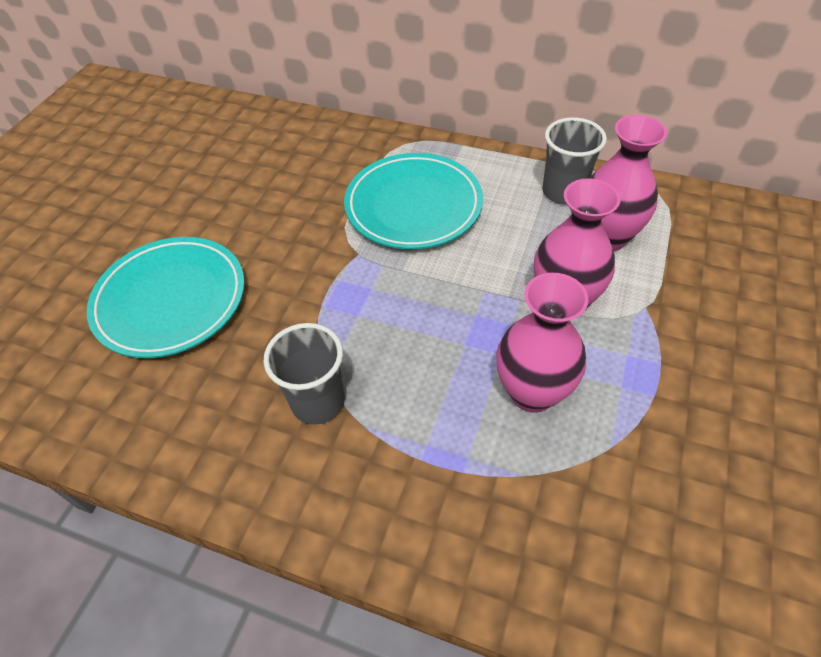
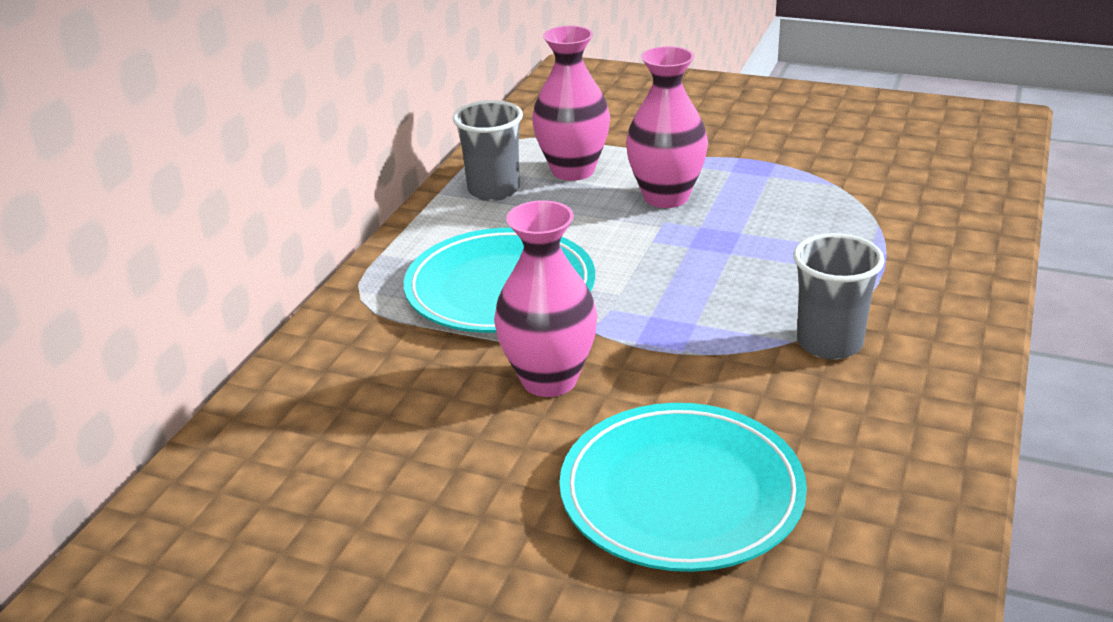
camera: 90 degrees left, 20 degrees down
pink vase [496,273,589,413] -> pink vase moved to [494,200,598,397]

